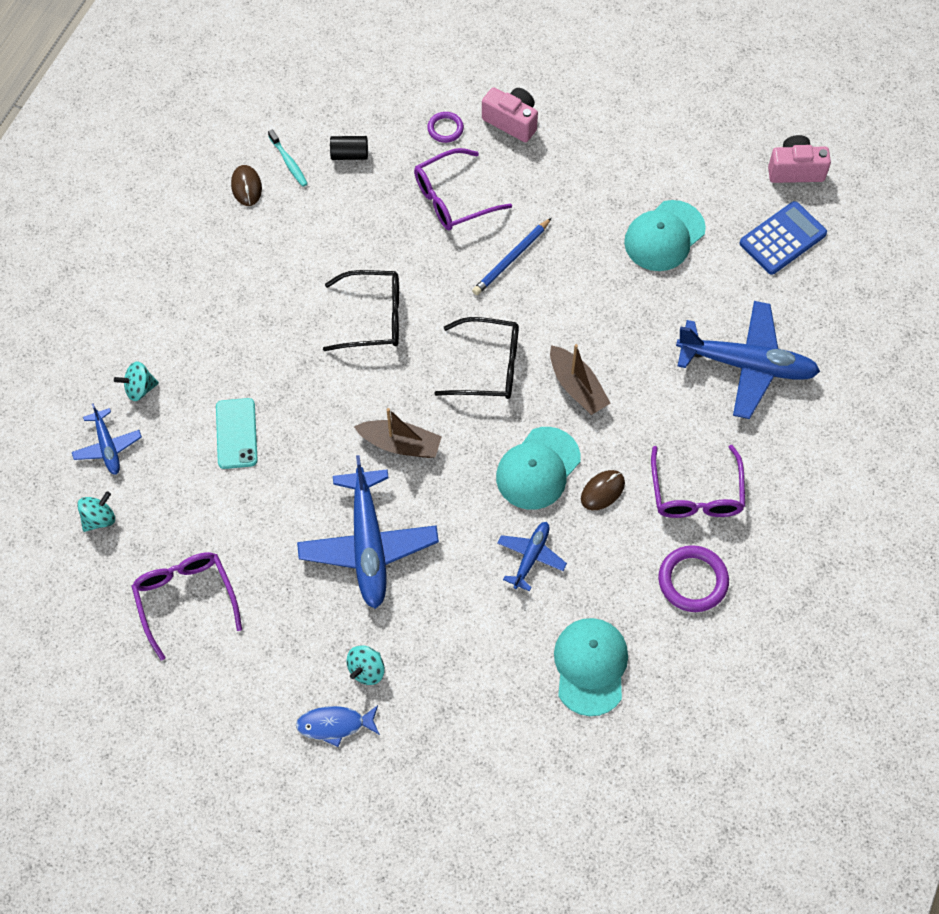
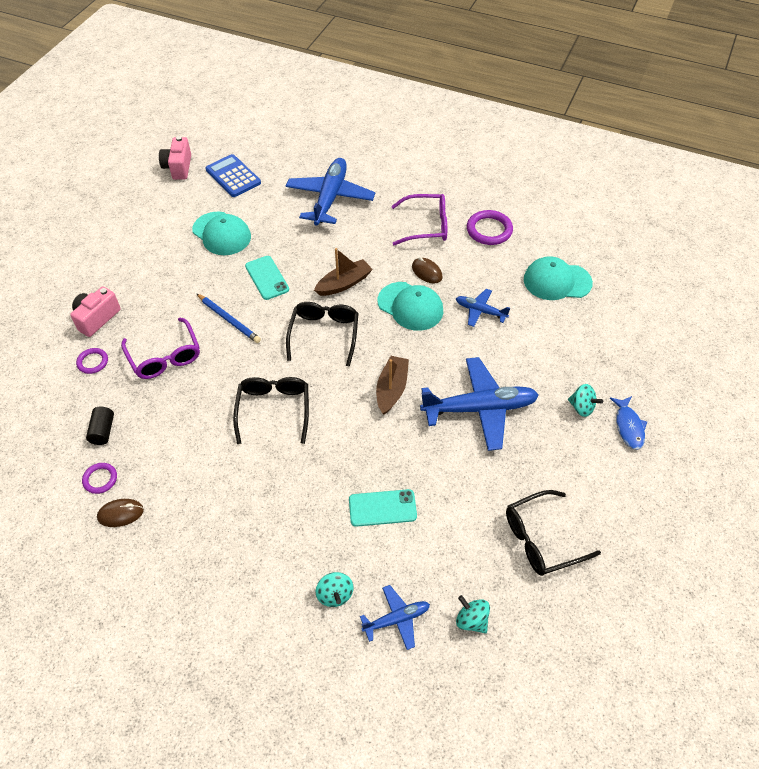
camera: 90 degrees left, 10 degrees down
purple glasses [131,552,242,661] -> black glasses [506,490,601,576]
turquoise toothbrush [268,129,308,187] -> purple ring [82,463,117,494]
none -> turquoise phone [245,256,289,300]

